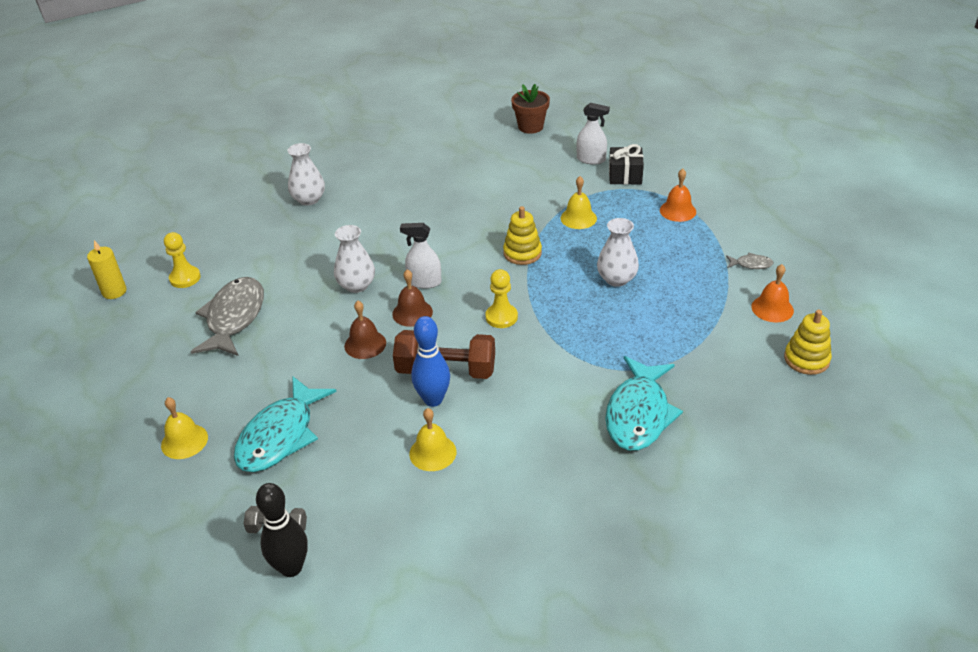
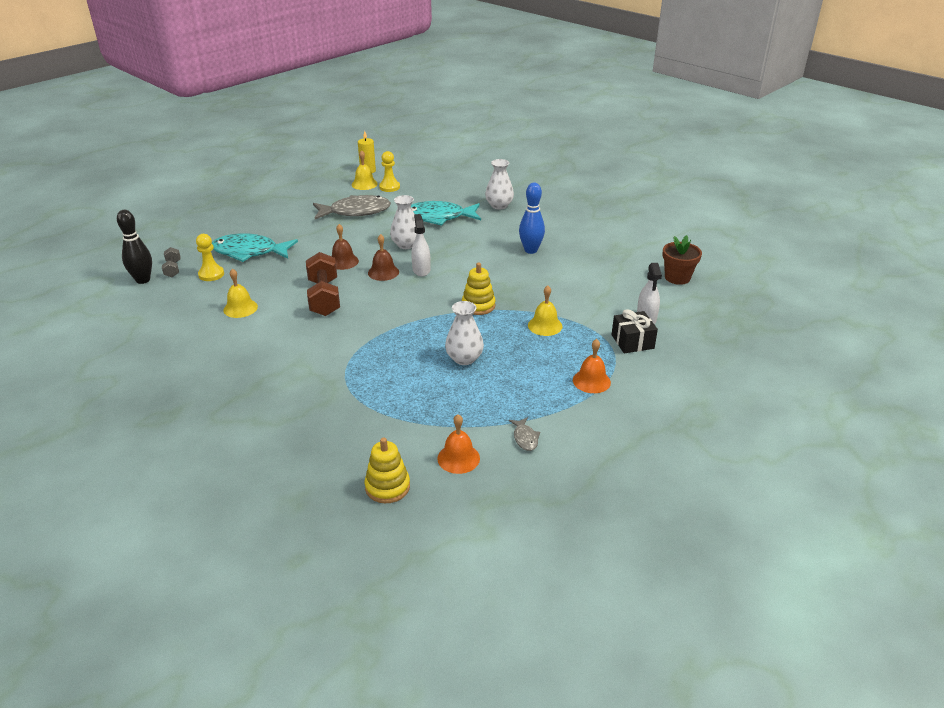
camera: 70 degrees right, 5 degrees down
yellow bell [161,397,208,459] -> yellow bell moved to [352,150,378,190]
blue bowling pin [411,316,450,407] -> blue bowling pin moved to [519,183,545,254]
yellow pawn [486,269,518,328] -> yellow pawn moved to [196,234,224,281]
turquoise fish [605,356,683,451] -> turquoise fish moved to [411,201,481,226]

